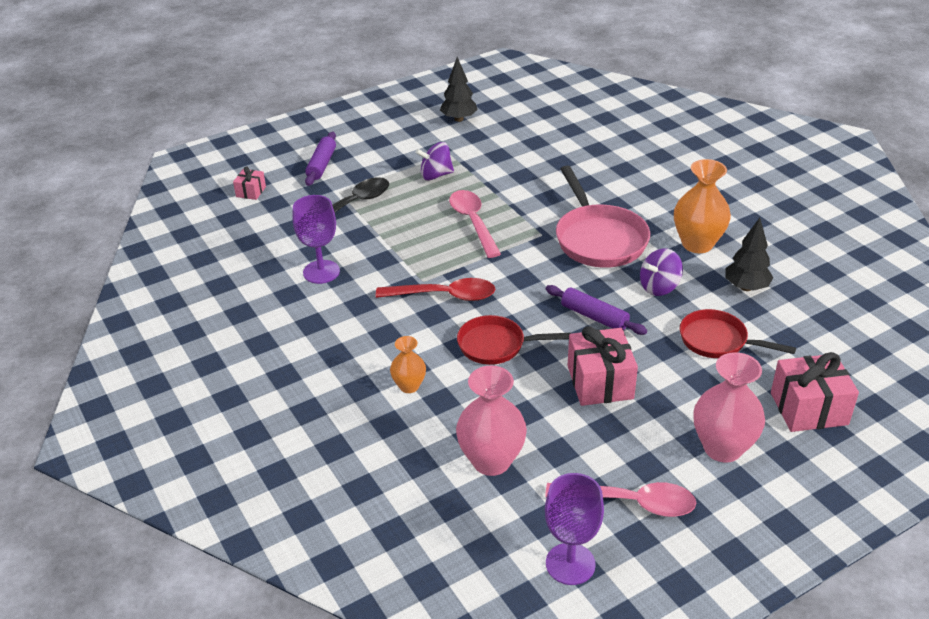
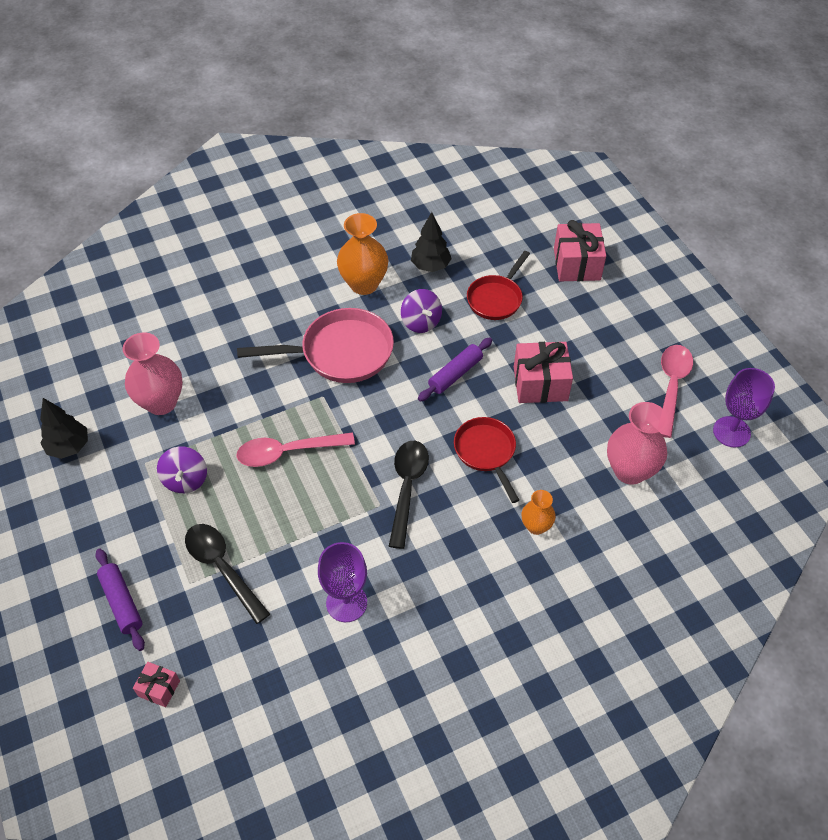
camera: 85 degrees left, 15 degrees up
purple rolling pin [305,132,336,186] -> purple rolling pin turned 45 degrees clockwise [95,549,145,651]
red spoon [376,278,495,301] -> black spoon [389,441,429,549]
red pan [457,315,571,365] -> red pan turned 150 degrees clockwise [454,417,519,503]
pink vase [694,352,765,463] -> pink vase moved to [122,333,183,415]

